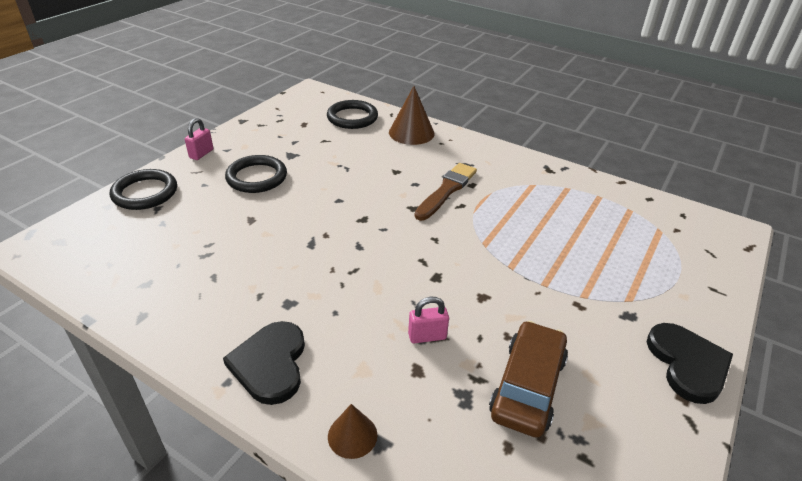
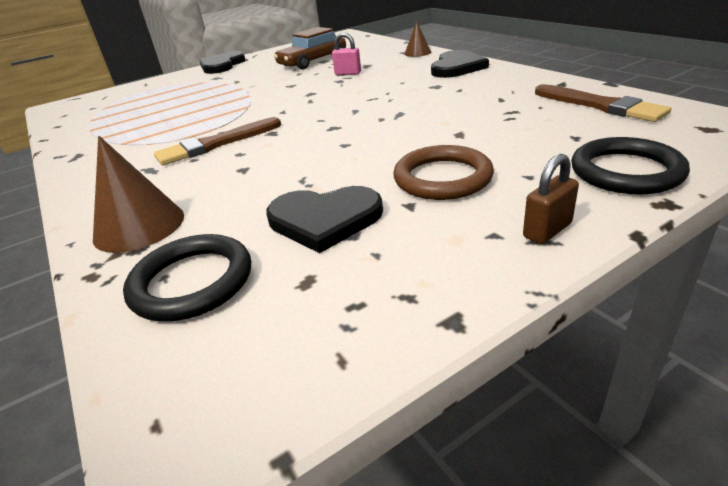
camera: 150 degrees left, 5 degrees down
pink padlock [185,118,213,160] -> brown padlock [523,154,579,244]
black ring [225,155,287,193] -> brown ring [393,145,494,200]
none -> black heart [266,186,383,253]
none -> brown brush [535,84,671,122]

